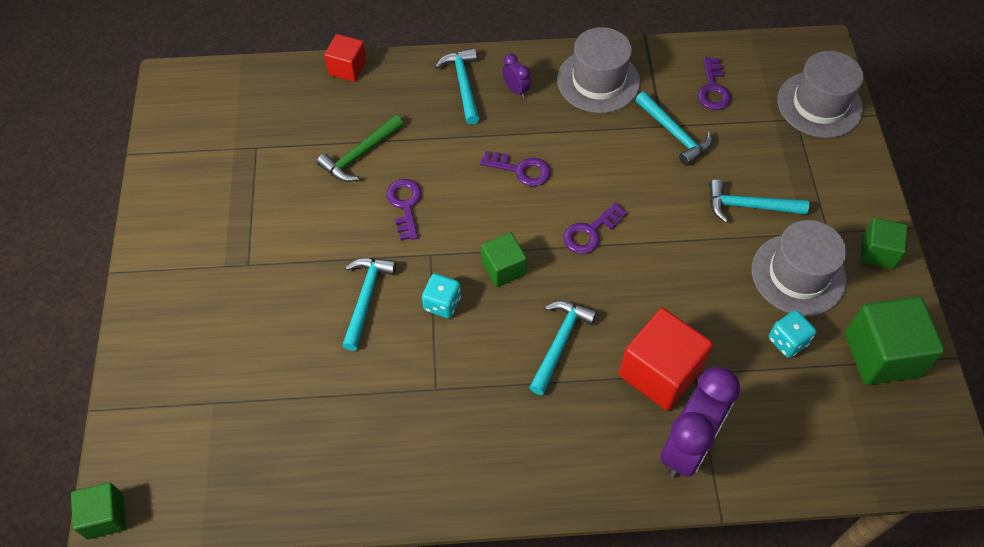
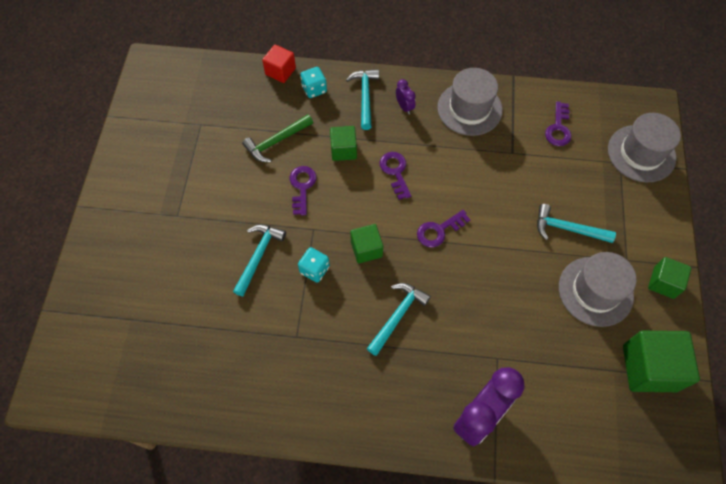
camera: 10 degrees right, 5 degrees up
green cube [71,482,126,539] -> green cube moved to [330,126,357,161]
purple key [480,151,550,187] -> purple key turned 135 degrees counterclockwise [380,152,411,200]
red cube [619,308,713,411] -> none
turquoise hammer [635,92,713,166] -> none
turquoise dice [768,310,816,358] -> turquoise dice moved to [300,67,327,98]

